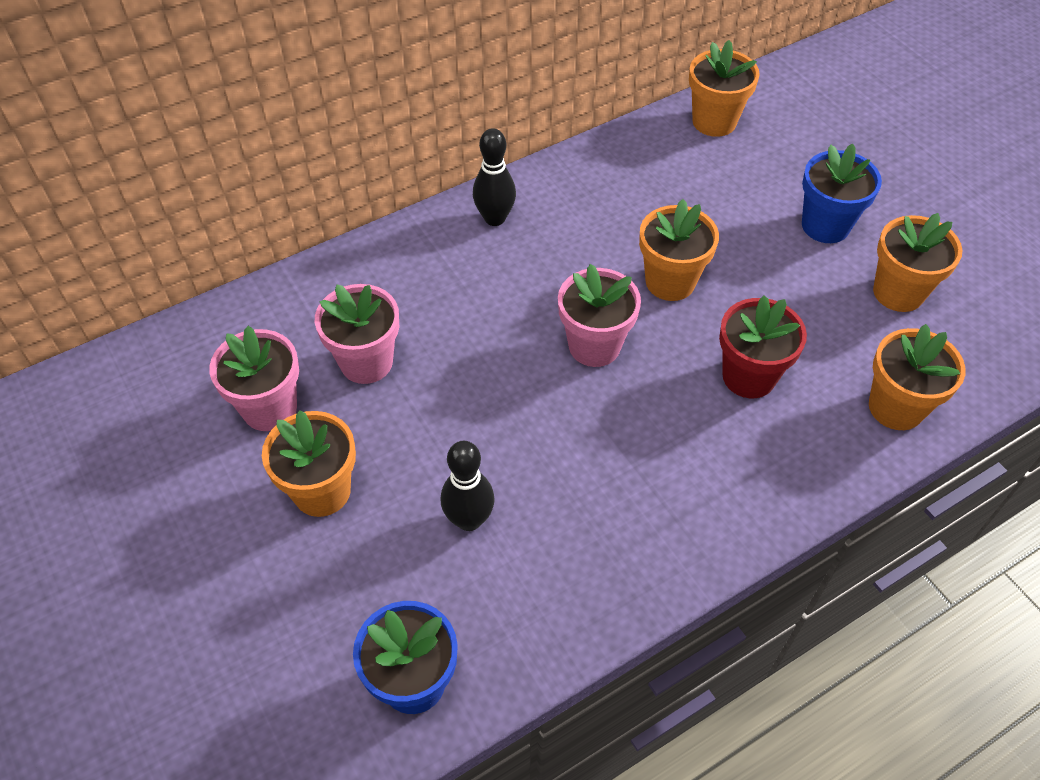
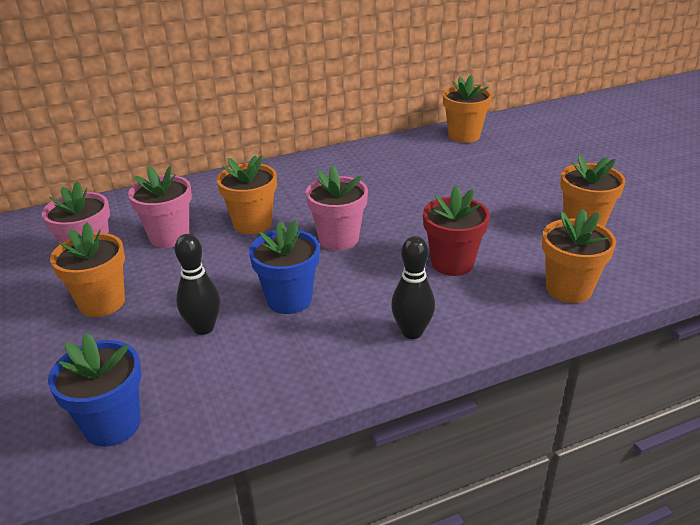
camera: 10 degrees right, 20 degrees down
black bowling pin [473,128,516,226] -> black bowling pin moved to [391,236,435,339]
orange flower pot [639,199,719,301] -> orange flower pot moved to [217,155,277,234]
blue flower pot [802,143,882,243] -> blue flower pot moved to [249,220,320,314]

